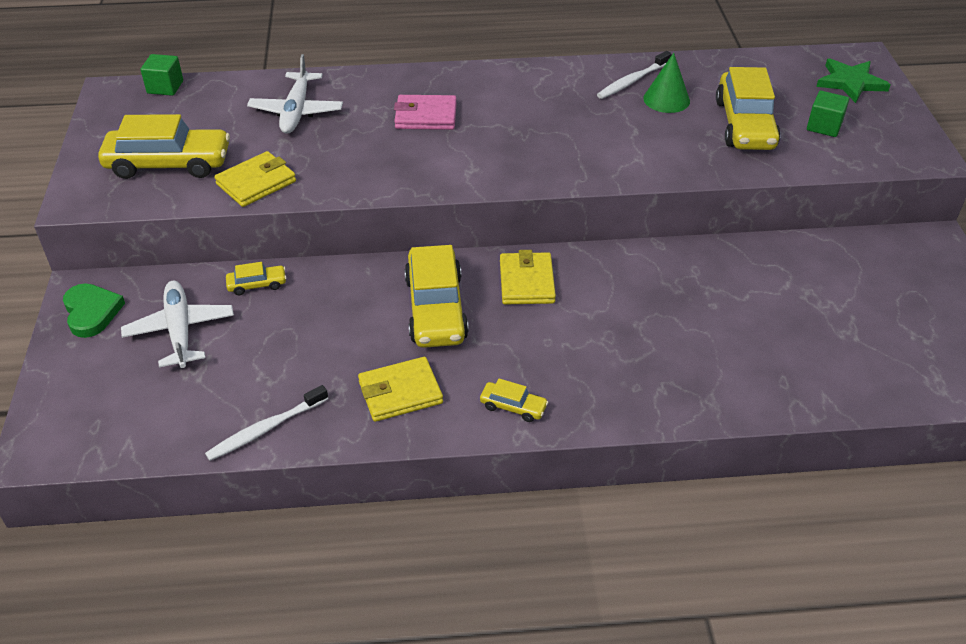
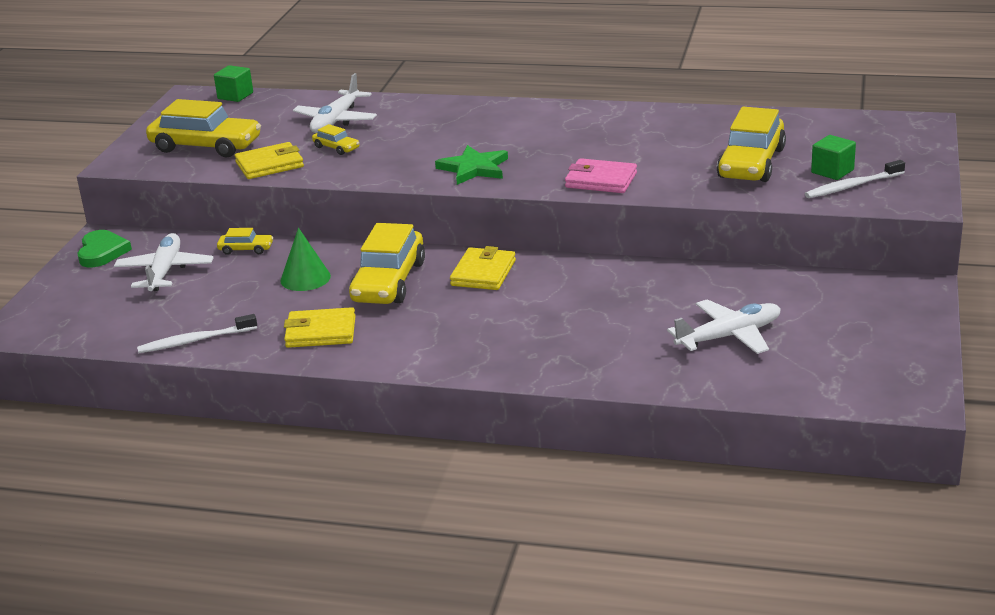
camera: 20 degrees right, 15 degrees down
pink wallet [394,95,457,130] -> pink wallet moved to [565,158,637,193]
yellow car [480,379,548,422] -> yellow car moved to [312,124,360,155]
white toothbrush [597,51,672,99] -> white toothbrush moved to [805,160,905,198]
green cone [643,53,690,113] -> green cone moved to [280,228,331,291]
green star [816,59,891,103] -> green star moved to [435,145,508,185]
none -> white plane [667,299,781,354]

